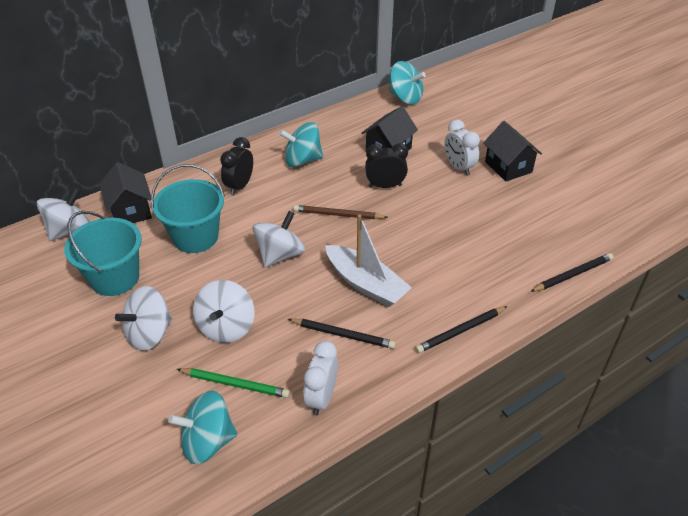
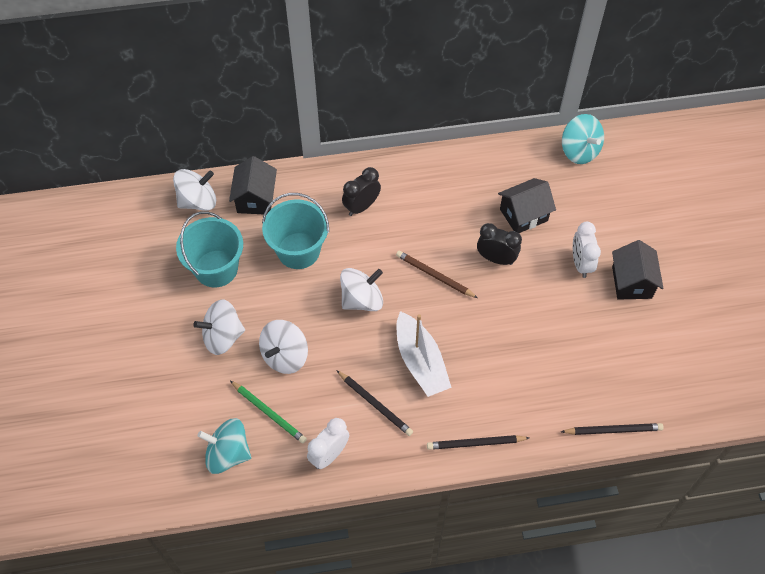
camera: 25 degrees right, 15 degrees up
turquoise spinning top [279,122,323,167] -> none

